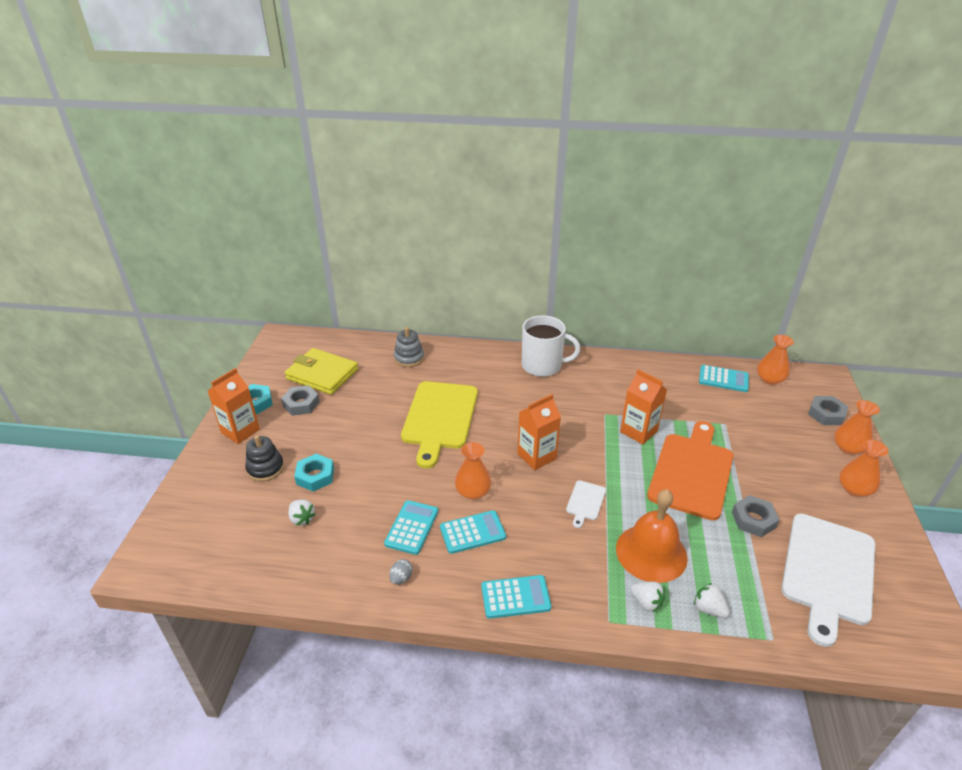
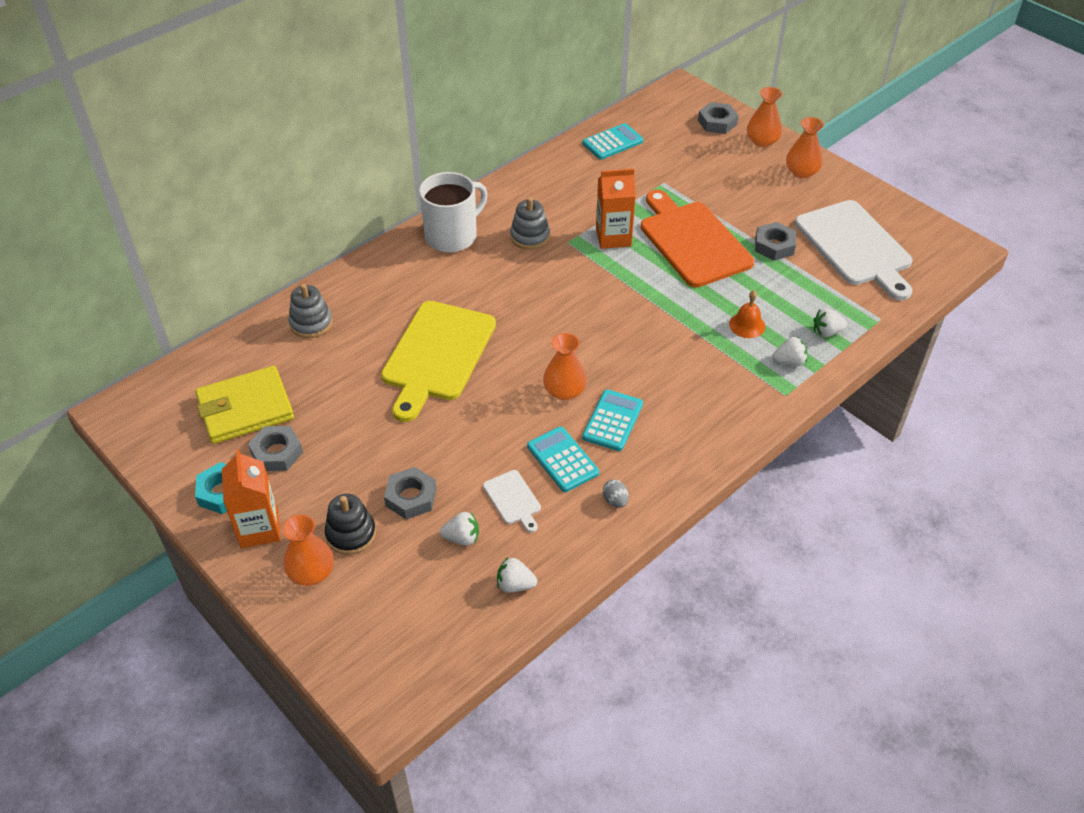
camera: 50 degrees left, 10 degrees up
turquoise nut [294,454,334,491] -> grey nut [384,467,436,519]
yellow cutting board [401,381,478,469] -> yellow cutting board turned 60 degrees clockwise [381,301,496,422]
turquoise calculator [481,575,551,619] -> none
orange carton [517,394,561,470] -> none
white cutting board [566,480,606,528] -> white cutting board moved to [483,470,541,532]
orange bell [616,489,688,583] -> orange bell [729,290,765,338], size x0.49
orange vase [757,335,794,385] -> orange vase moved to [283,514,334,586]
none -> white strawberry [497,557,537,593]
none -> grey stacking toy [510,197,550,249]

